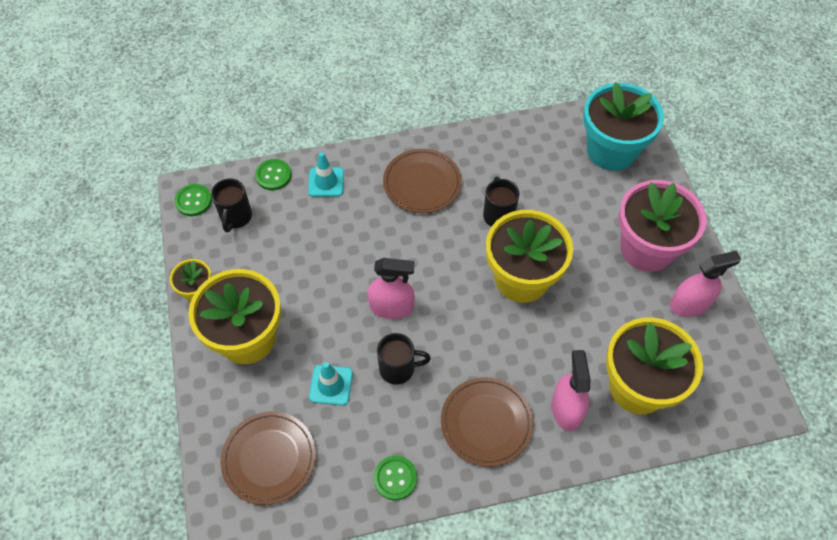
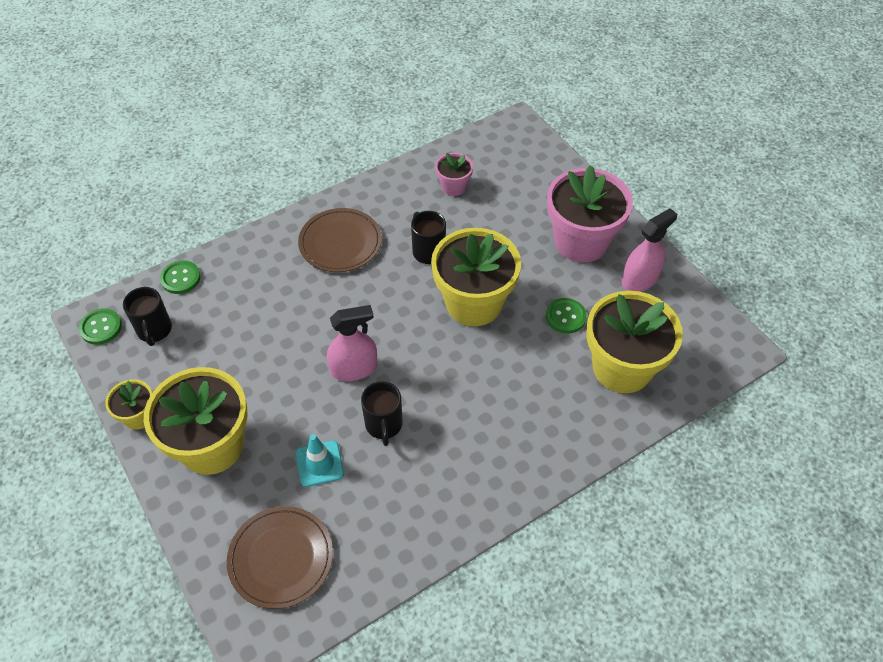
camera: 20 degrees left, 5 degrees down
turquoise traffic cone [308,152,344,197] -> none
green button [373,456,417,500] -> green button moved to [546,298,587,334]
black mug [377,333,431,385] -> black mug turned 105 degrees clockwise [361,381,402,446]
brown plate [441,377,533,467] -> none
pink spray bottle [552,350,590,431] -> none
turquoise flower pot [583,82,664,171] -> none
none -> pink flower pot [435,153,473,196]

